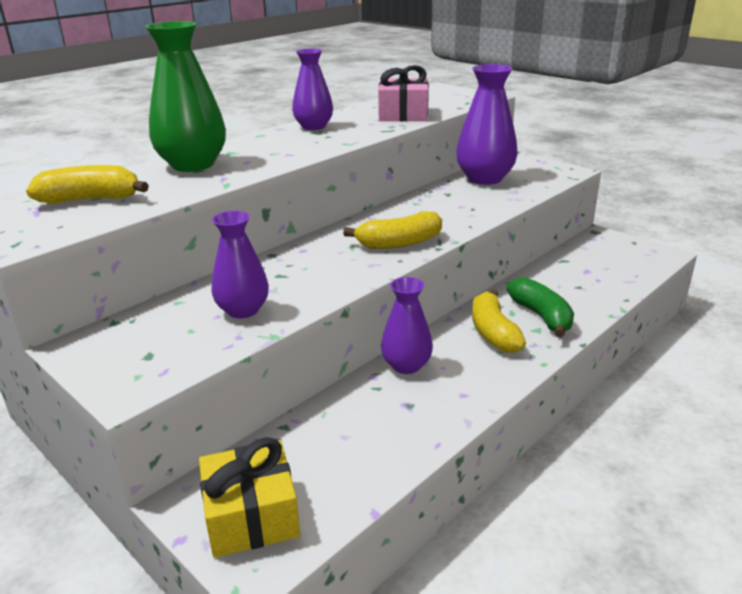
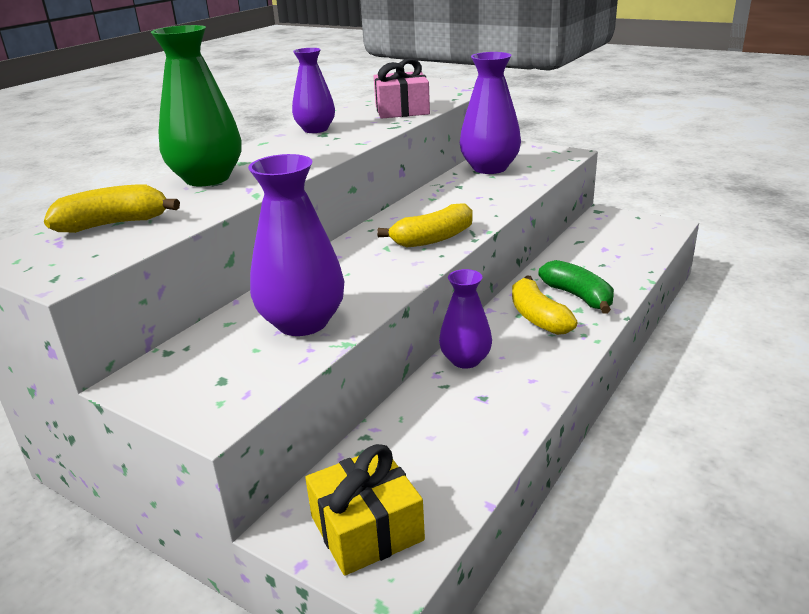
camera: 10 degrees left, 0 degrees up
purple vase [211,211,269,318] -> purple vase [248,154,344,336], size x1.56

